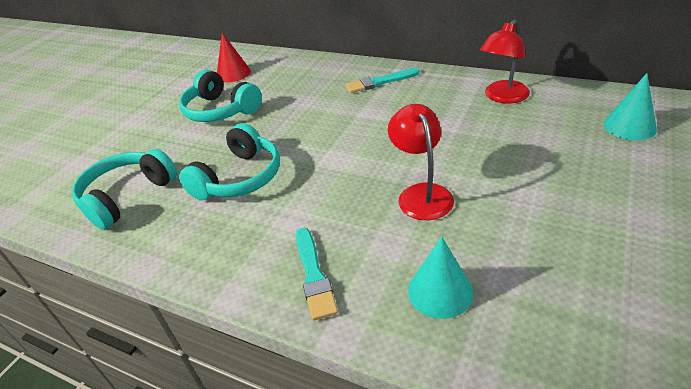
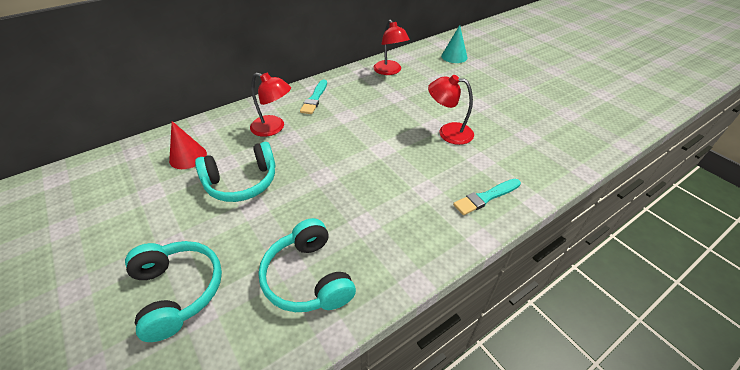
camera: 65 degrees left, 5 degrees up
turquoise headphones [179,123,280,200] -> turquoise headphones moved to [125,241,222,342]
turquoise brush [296,228,338,321] -> turquoise brush turned 135 degrees clockwise [453,179,521,215]
turquoise cone [408,237,473,319] -> none
none -> red lamp [250,73,291,137]

